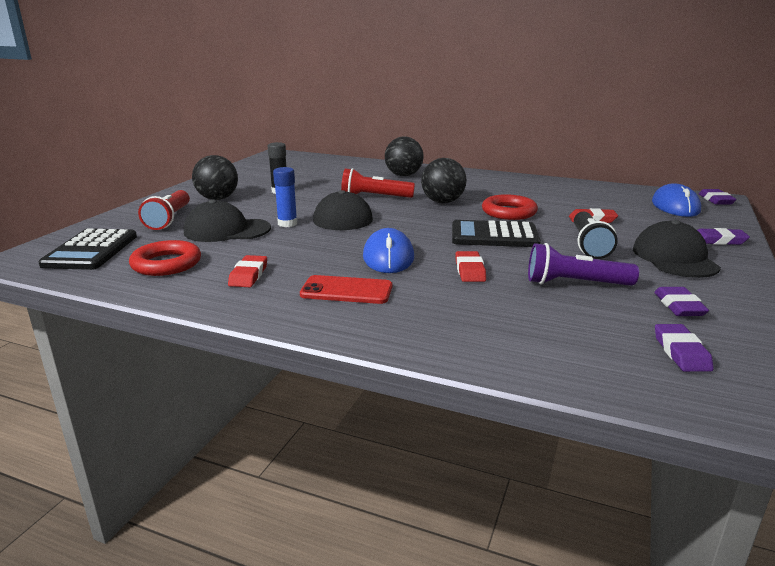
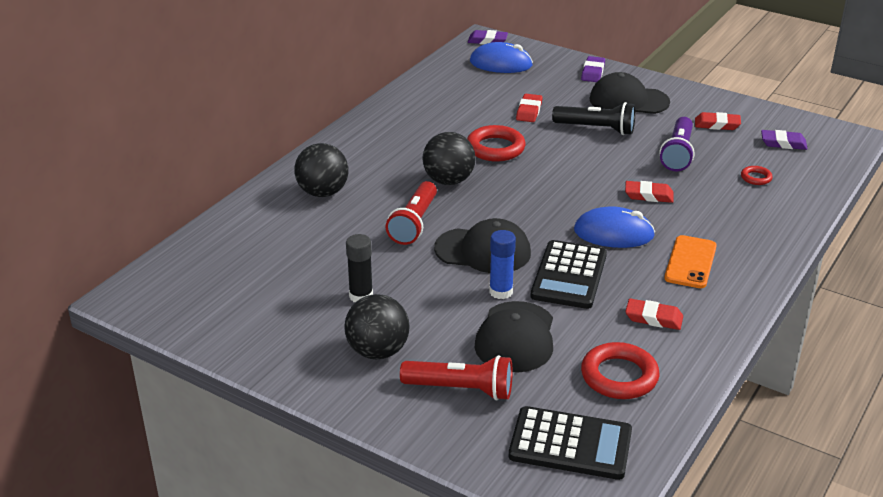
camera: 80 degrees left, 10 degrees up
red phone [300,275,392,304] -> orange phone [664,235,717,288]
black calculator [452,220,541,247] -> black calculator moved to [530,240,607,309]
purple eraser [654,287,709,316] -> red eraser [695,112,741,130]
none -> red ring [741,166,773,185]

